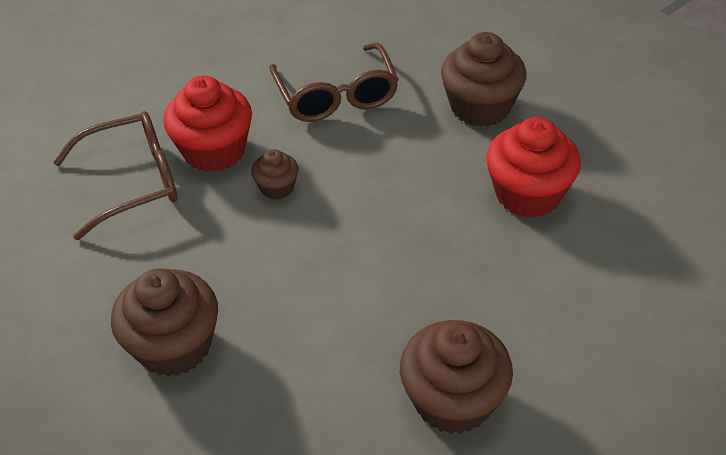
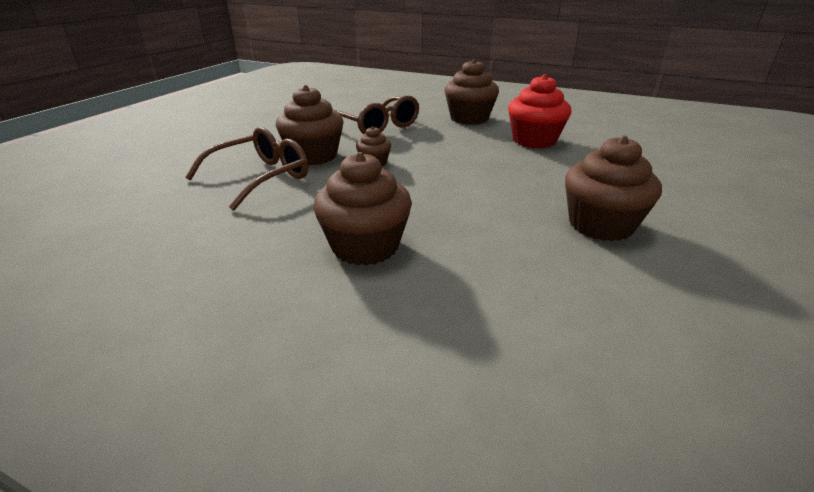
camera: 25 degrees left, 15 degrees down
red cupcake [163,75,252,172] -> brown cupcake [276,85,344,165]

